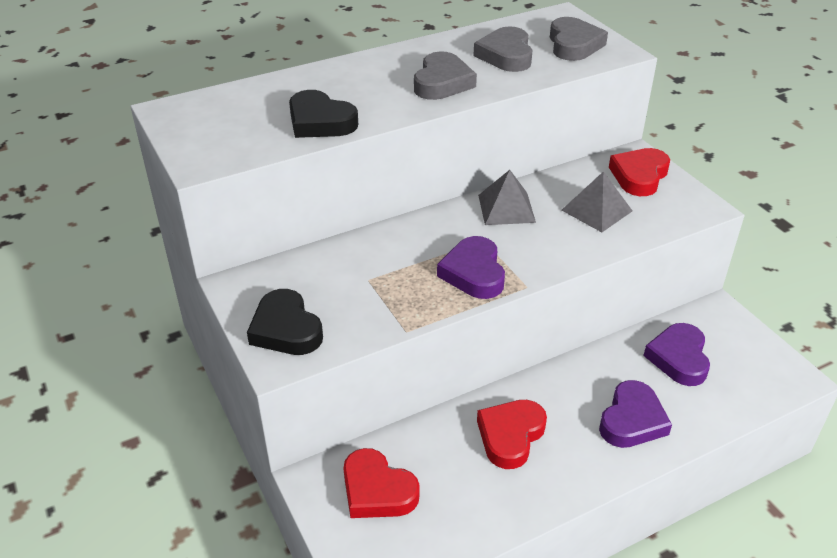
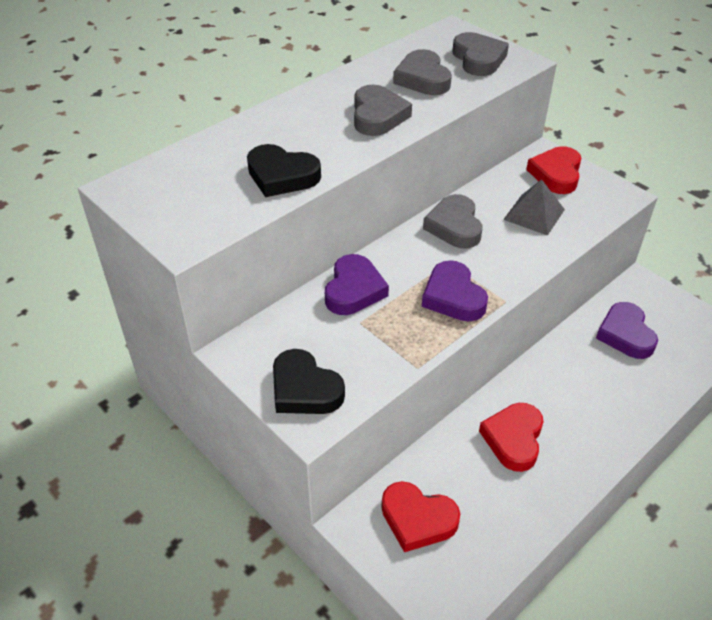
camera: 15 degrees left, 5 degrees up
grey pyramid [478,170,536,225] -> grey heart [423,194,482,249]
purple heart [599,380,672,448] -> purple heart moved to [325,254,389,315]

